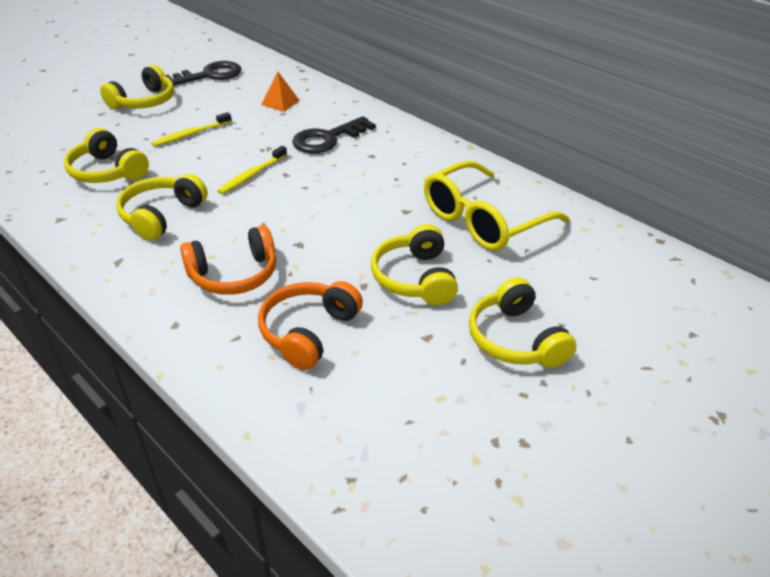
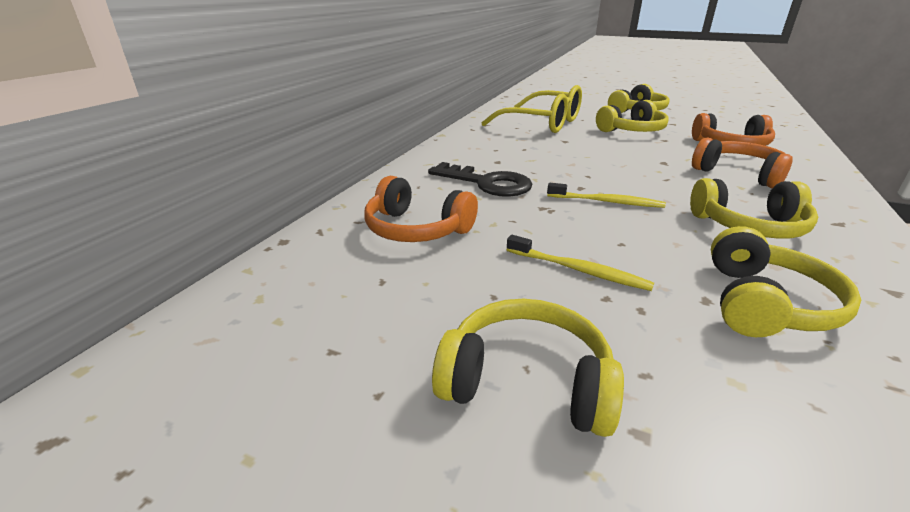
camera: 110 degrees left, 10 degrees down
black key [165,61,242,85] -> none
orange pyramid [261,72,300,112] -> orange headphones [364,176,478,242]

